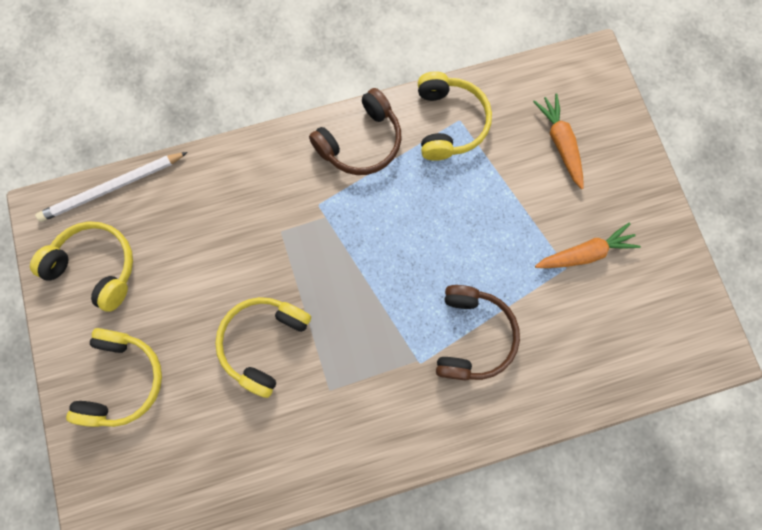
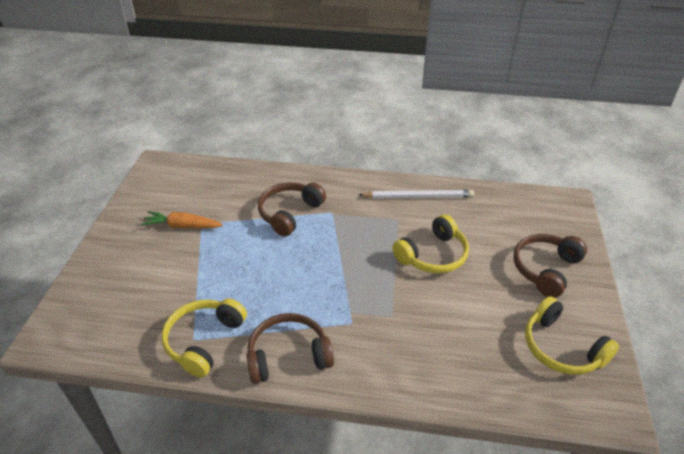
camera: 155 degrees left, 35 degrees down
white pencil [35,152,188,222] -> white pencil moved to [359,190,474,198]
yellow headphones [66,328,162,427] -> brown headphones [514,234,587,298]
orange carrot [533,94,584,189] -> none

